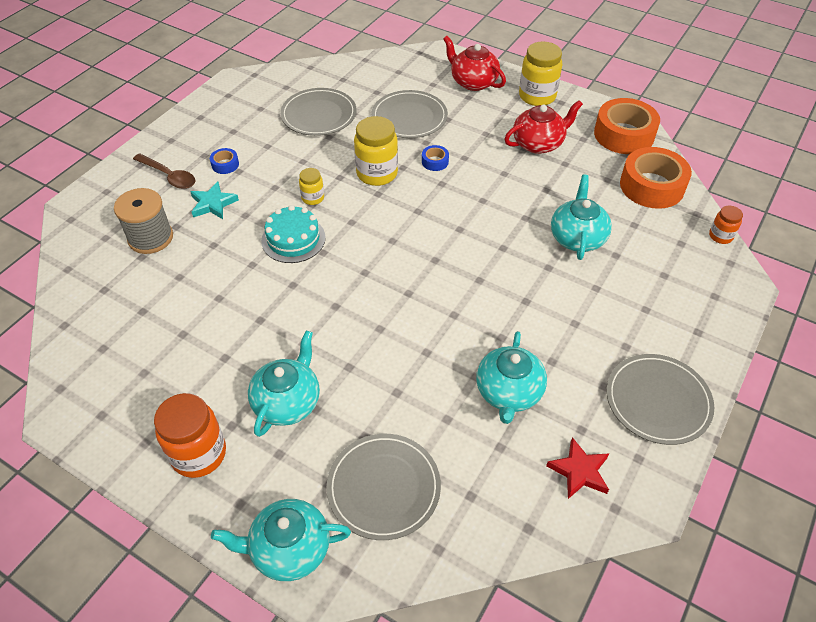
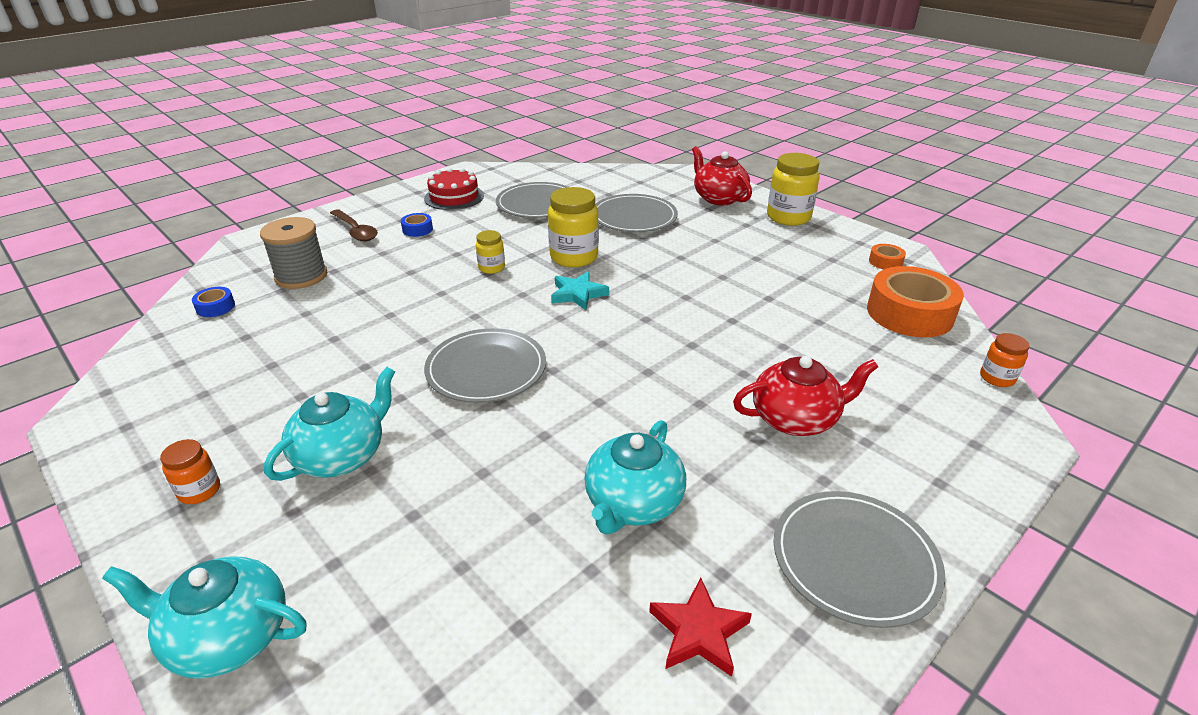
camera: 15 degrees right, 15 degrees down
orange jar [154,393,226,478] -> orange jar [160,439,220,504], size x0.54
turquoise star [190,182,239,219] -> turquoise star moved to [551,271,609,310]
turquoise cake [261,205,326,263] -> none
grey plate [327,434,441,540] -> grey plate moved to [424,328,546,403]
blue tape [422,145,449,171] -> blue tape moved to [192,287,235,317]
red teapot [504,100,583,154] -> red teapot moved to [733,356,878,436]
turquoise teapot [551,175,612,260] -> none
orange tape [594,98,660,154] -> orange tape [869,244,906,269], size x0.44
none -> red cake [424,168,484,210]

